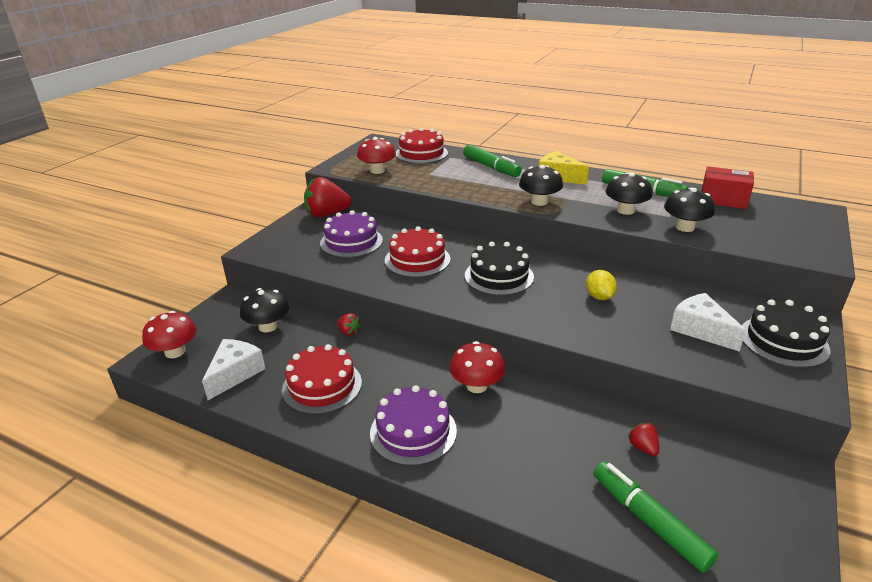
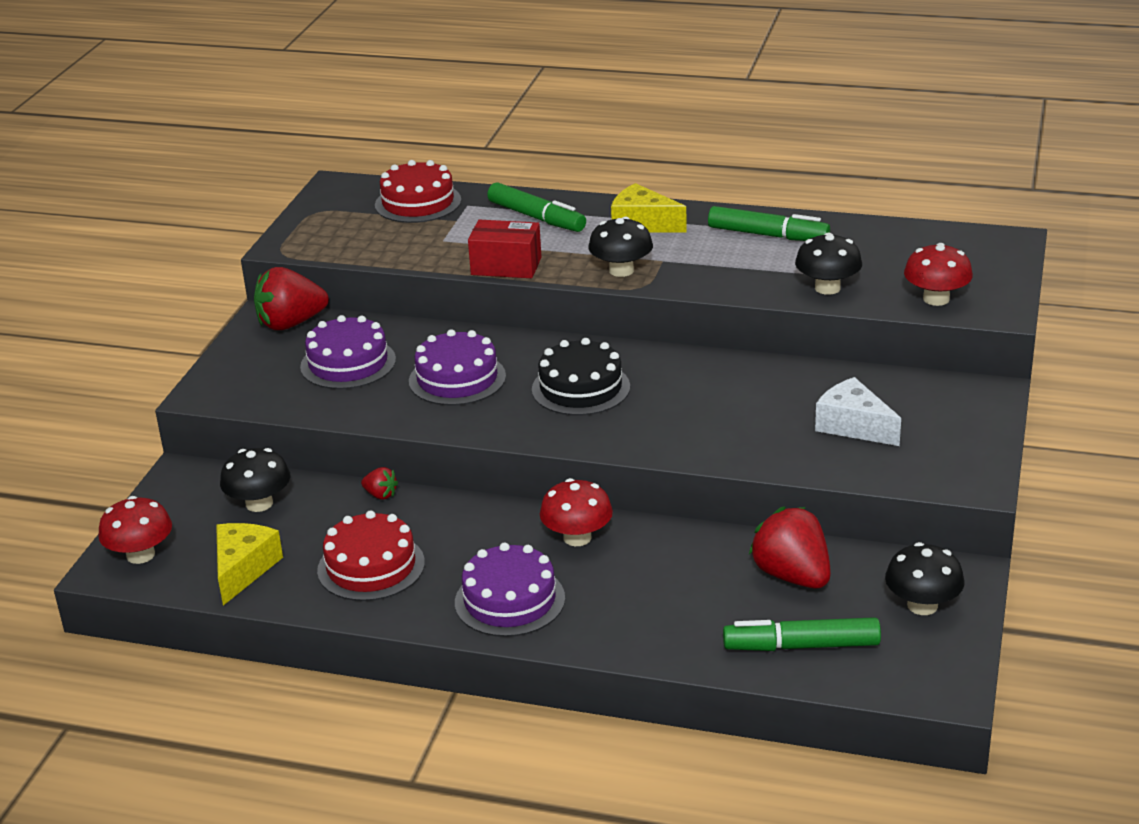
camera: 10 degrees left, 0 degrees up
white cheese [202,339,265,400] -> yellow cheese [216,523,283,606]
red mushroom [357,137,396,174] -> red mushroom moved to [904,243,973,306]
red cake [385,226,451,277] -> purple cake [409,329,506,405]
yellow lemon [586,270,617,300] -> none
green marker [593,461,718,573] -> green marker turned 45 degrees counterclockwise [723,617,881,651]
black mushroom [606,172,652,215] -> black mushroom moved to [885,542,965,615]
red strawberry [628,423,659,456] -> red strawberry [749,506,831,589], size x2.16
red box [701,166,754,209] -> red box moved to [468,220,541,278]
black cake [742,299,830,368] -> none

